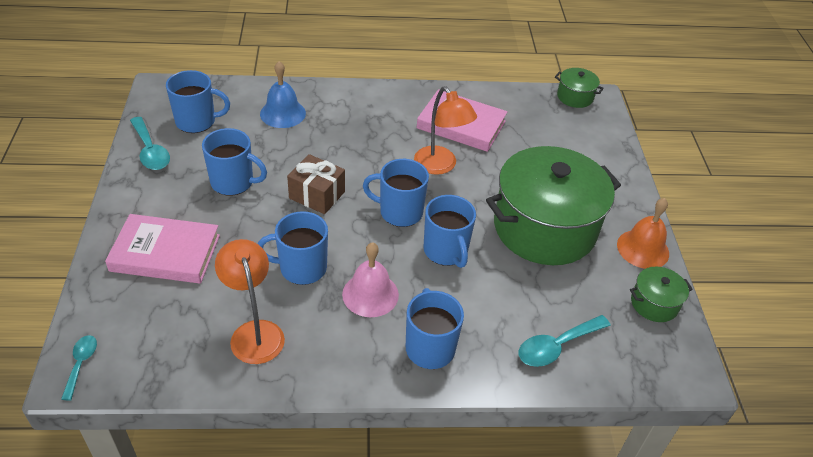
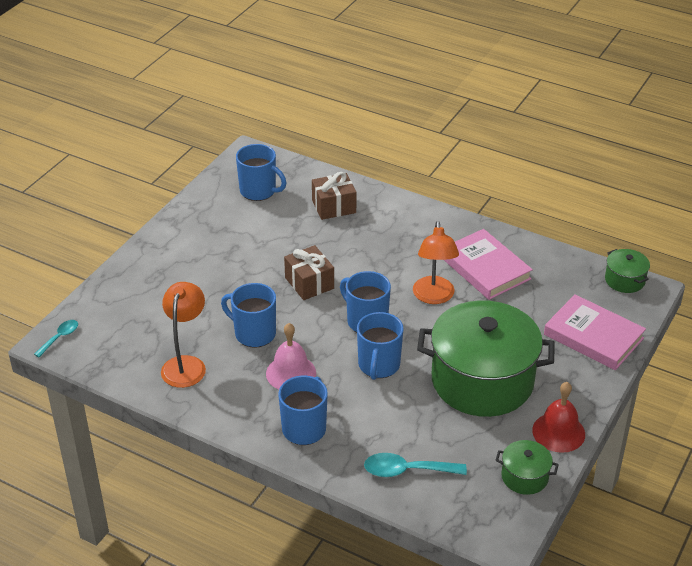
camera: 35 degrees right, 5 degrees down
pink book [105,214,220,284] -> pink book moved to [544,294,646,370]
turquoise spoon [130,117,170,170] -> none
blue mug [202,128,267,196] -> none
blue bell [260,61,306,128] -> brown gift [312,172,356,220]
orange bell [617,198,669,269] -> red bell [532,382,585,453]

